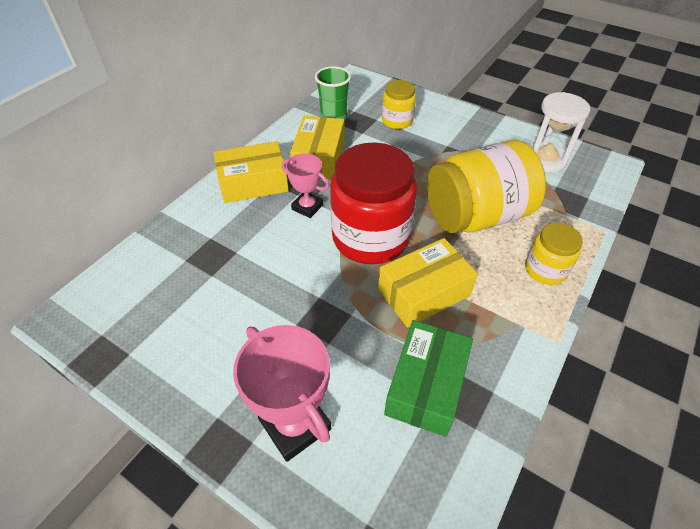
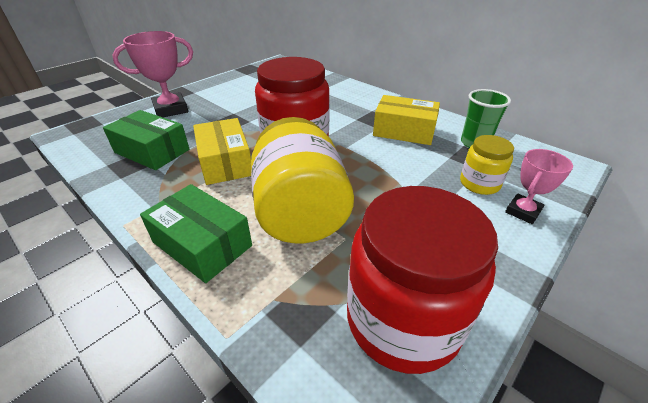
camera: 100 degrees right, 10 degrees down
yellow box [214,141,289,203] -> none
pink trophy [282,153,329,218] -> pink trophy moved to [505,149,573,224]
yellow jar [525,223,583,285] -> green box [140,184,252,283]
white hourglass [529,92,590,173] -> red jar [347,186,498,374]

